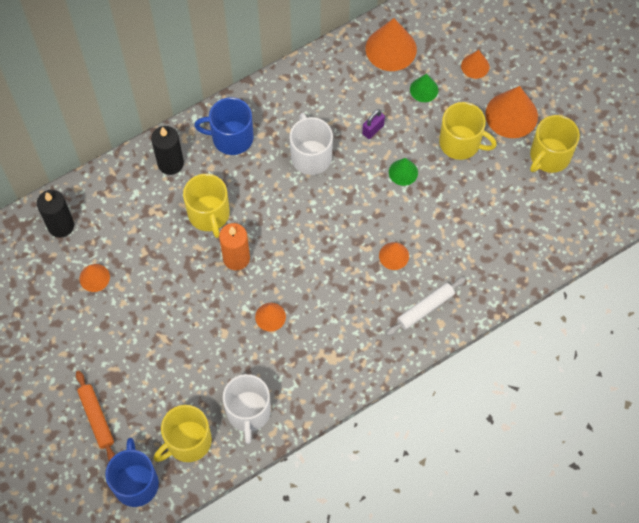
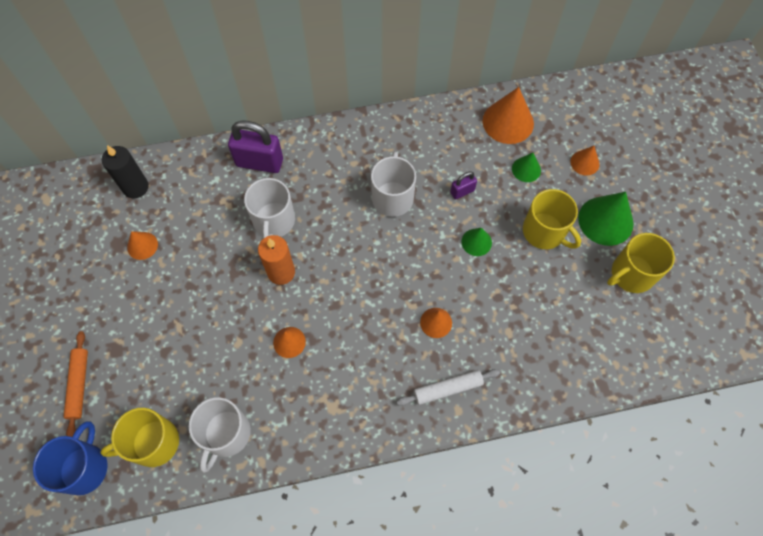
camera: 20 degrees right, 0 degrees up
black candle [151,126,184,175] -> purple padlock [228,120,283,173]
yellow mug [183,174,230,238] -> white mug [244,178,295,239]
blue mug [194,97,254,155] -> none
orange cone [485,86,538,138] -> green cone [578,192,634,246]

